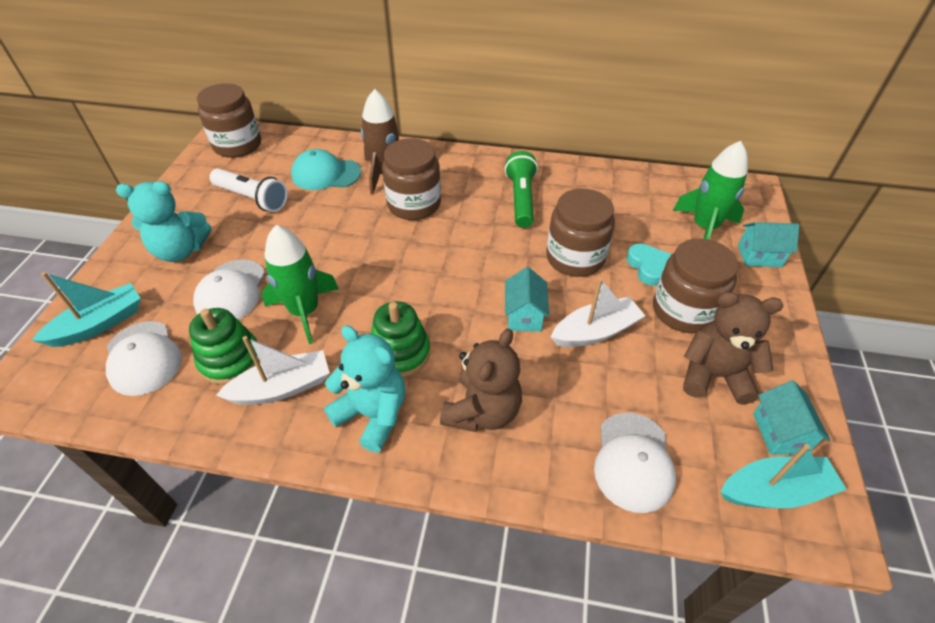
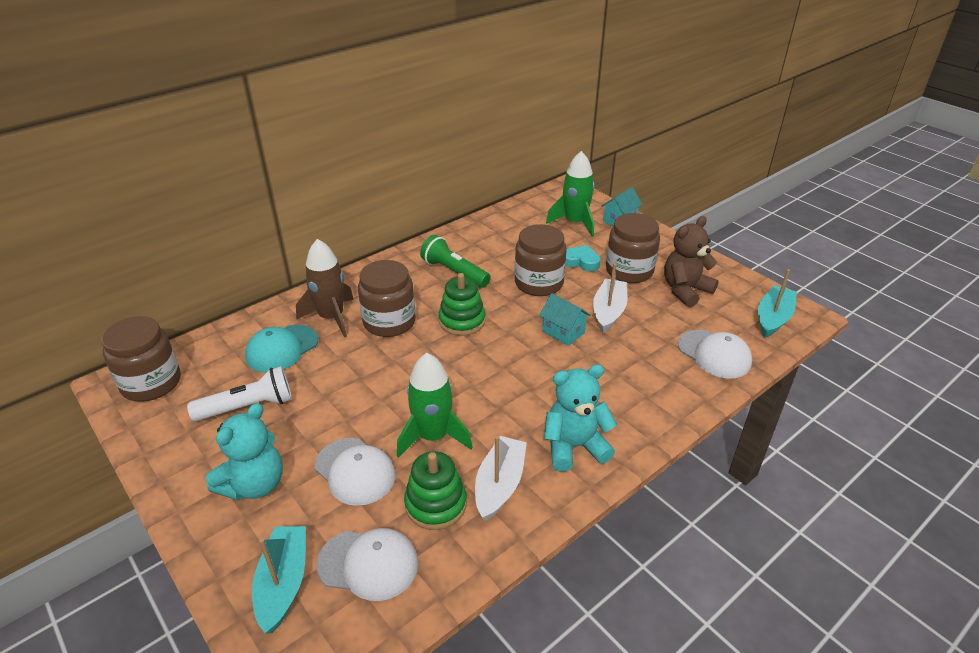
camera: 50 degrees left, 10 degrees down
green stacking toy [371,301,430,377] -> green stacking toy moved to [439,273,486,336]
brown teddy bear [440,328,522,432] -> none
turquoise house [753,380,830,455] -> none

